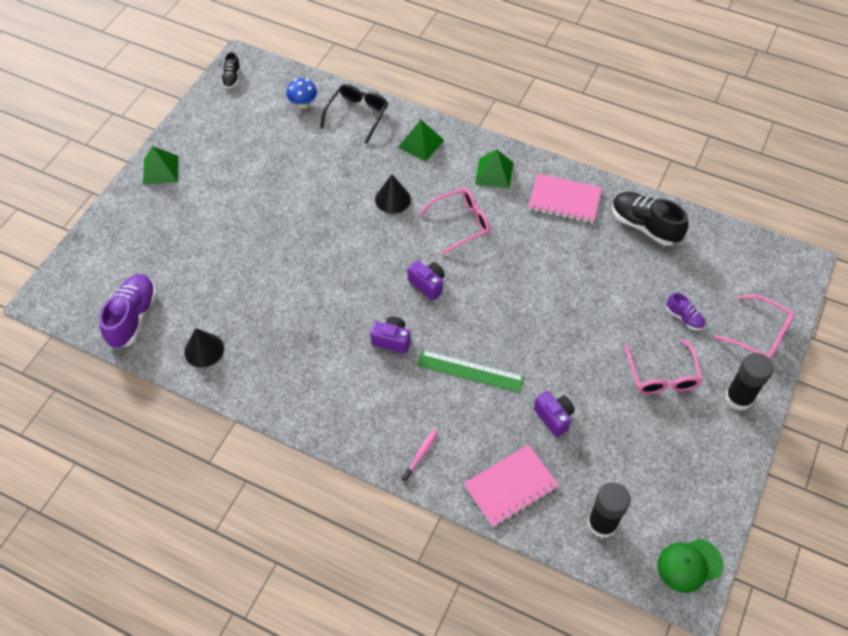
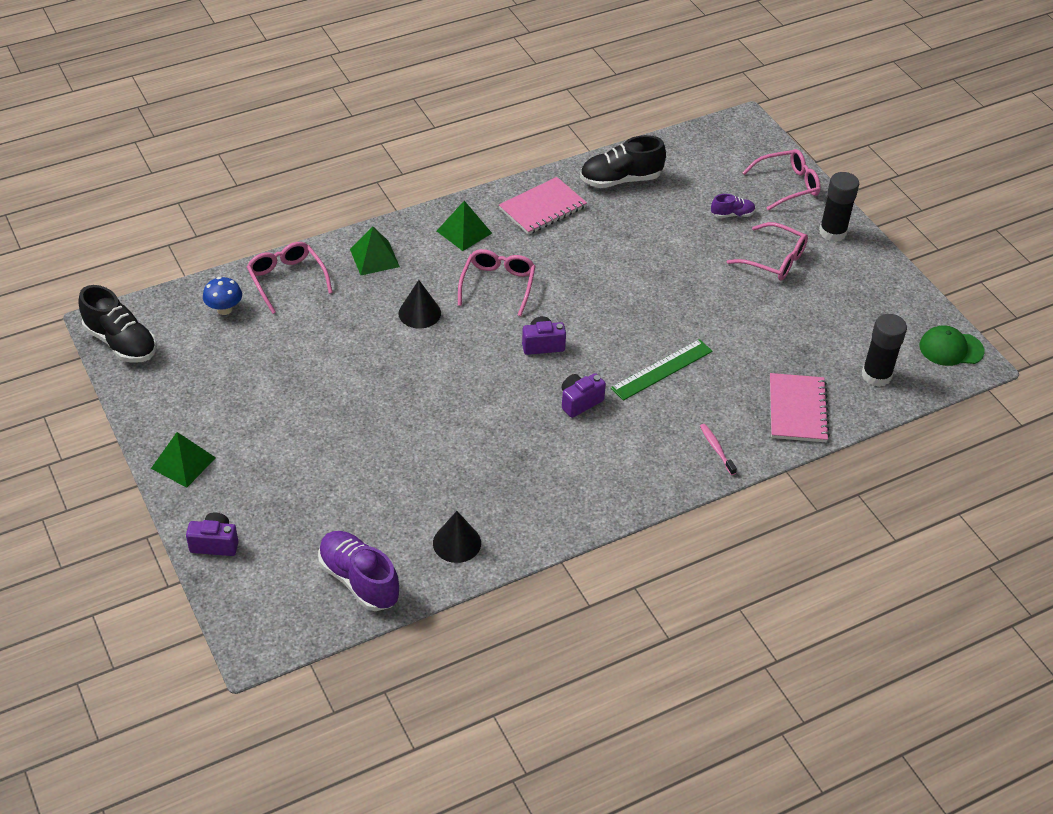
camera: 55 degrees left, 10 degrees down
black shoe [221,52,241,88] -> black shoe [78,285,157,363], size x1.92
black glasses [320,84,388,144] -> pink glasses [247,242,333,314]
purple camera [534,391,575,437] -> purple camera moved to [186,513,238,556]
green cap [657,539,723,593] -> green cap turned 75 degrees clockwise [920,325,985,366]

